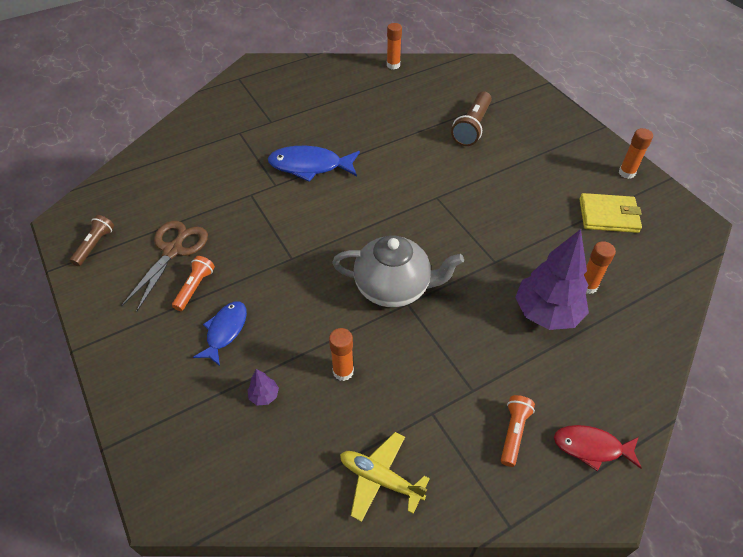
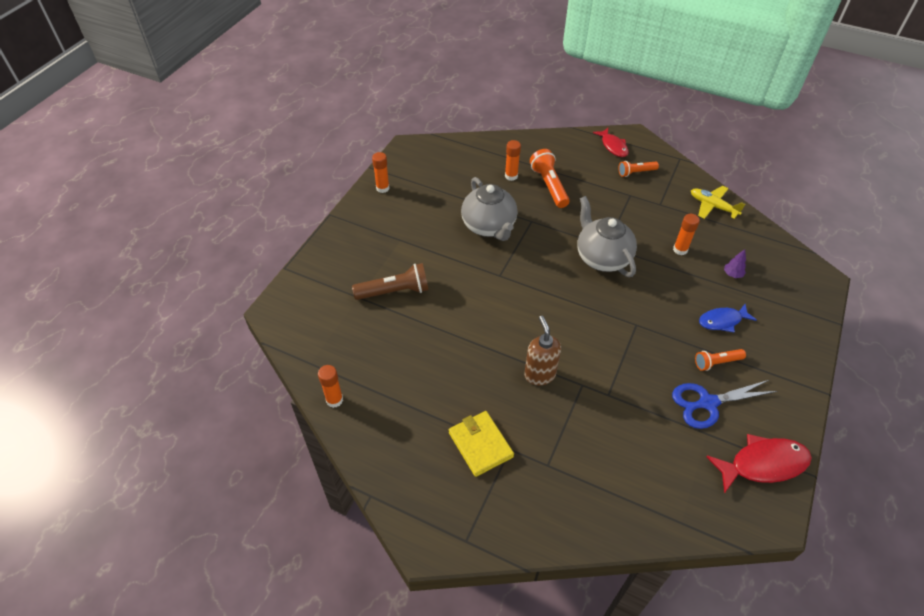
camera: 125 degrees left, 0 degrees up
brown flashlight [70,215,114,266] -> red fish [706,434,812,494]
brown scissors [121,221,208,311] -> blue scissors [672,380,778,429]
blue fish [268,146,360,182] -> brown soap dispenser [524,316,561,385]
yellow plane [340,432,430,522] -> yellow plane turned 135 degrees clockwise [691,186,745,219]
purple tree [515,229,589,330] -> orange flashlight [530,149,570,208]
yellow wallet [579,193,642,233] -> yellow wallet moved to [449,411,514,477]
none -> grey teapot [461,177,518,241]

